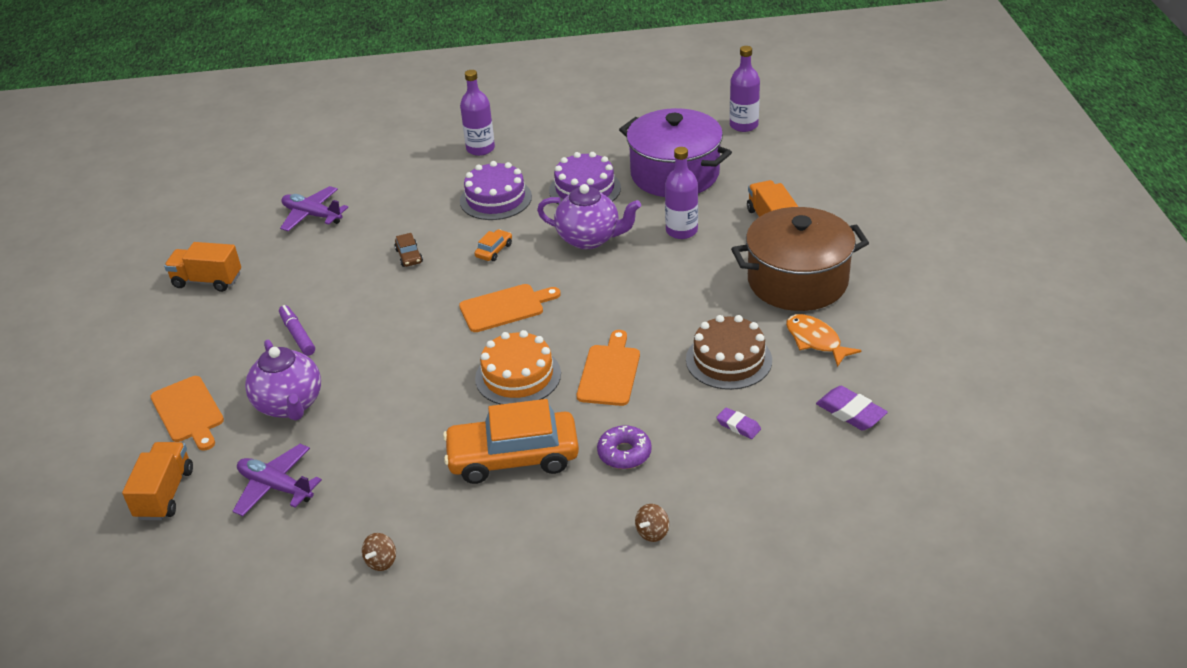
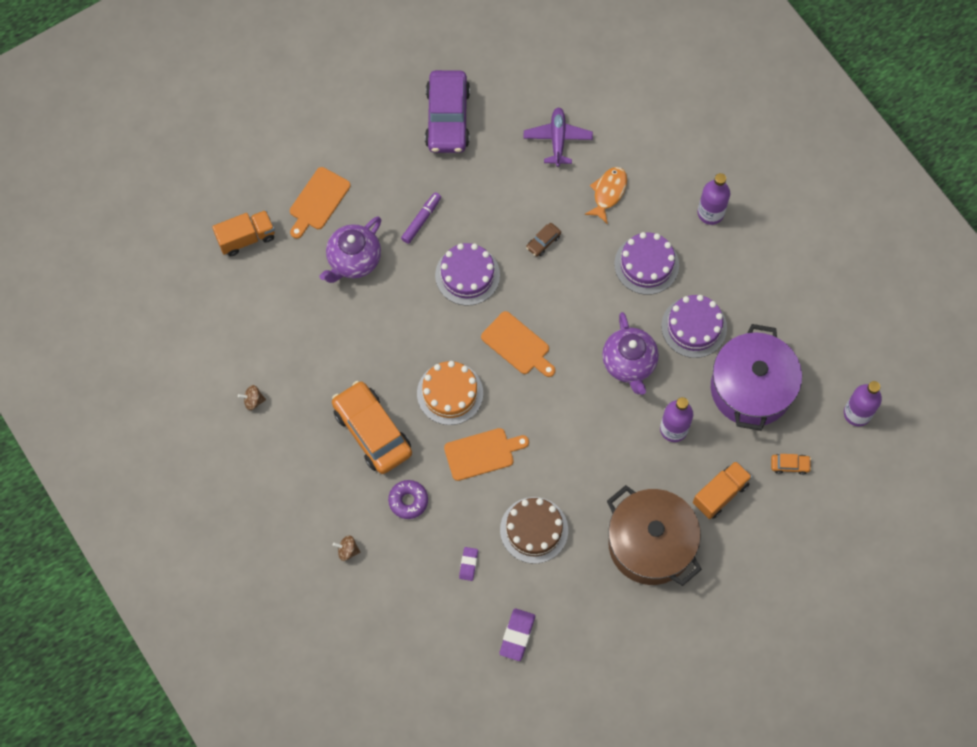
camera: 60 degrees right, 30 degrees up
orange truck [164,242,241,292] -> purple car [425,70,470,153]
purple plane [233,444,322,516] -> none
orange car [474,229,512,261] -> orange car moved to [771,454,812,475]
orange fish [786,314,862,367] -> orange fish moved to [584,167,627,224]
none -> purple cake [435,243,500,306]

